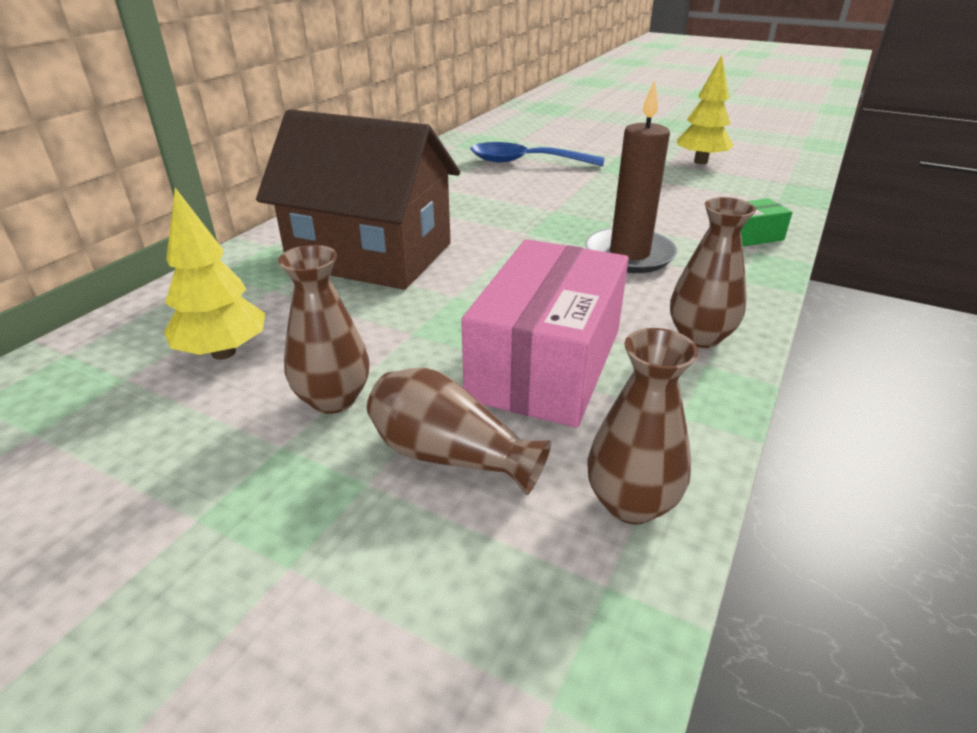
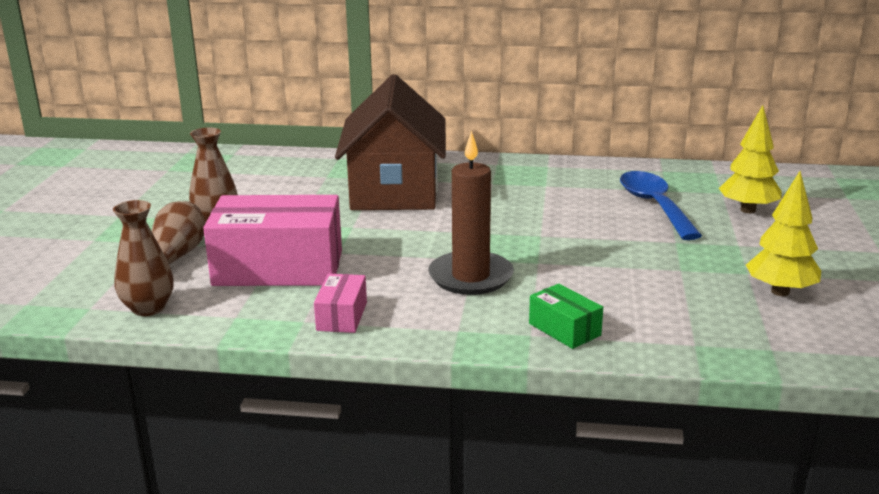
camera: 70 degrees right, 10 degrees down
yellow tree [164,188,265,360] -> yellow tree moved to [719,105,782,213]
brown vase [670,197,756,348] -> pink box [314,274,367,333]

